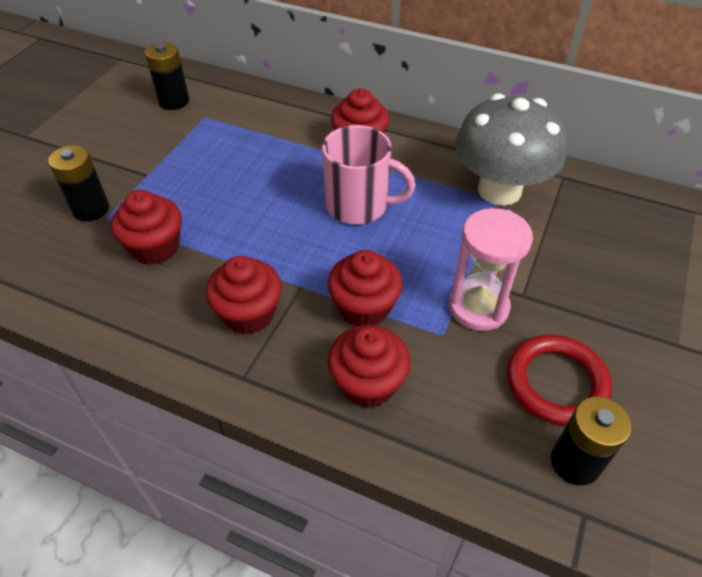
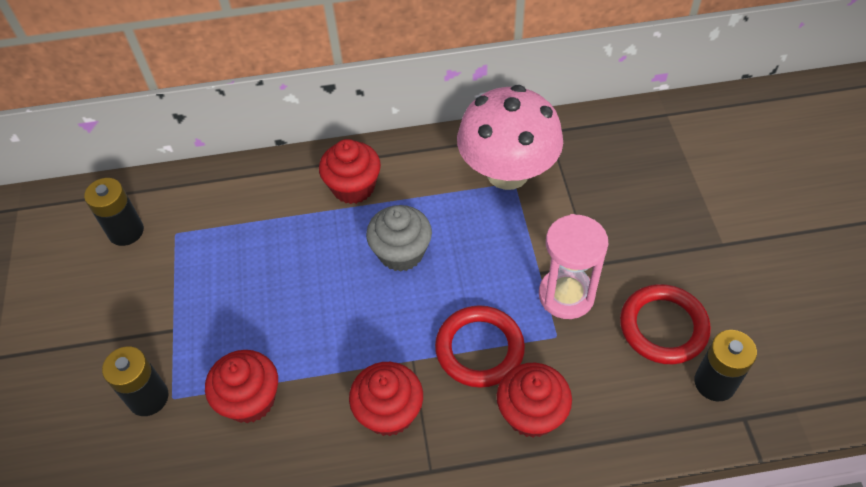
camera: 30 degrees left, 5 degrees up
pink mug [322,125,415,224] -> grey cupcake [366,205,432,272]
red cupcake [328,250,403,327] -> red ring [435,305,525,388]
grey mushroom [455,93,567,206] -> pink mushroom [457,85,563,190]

